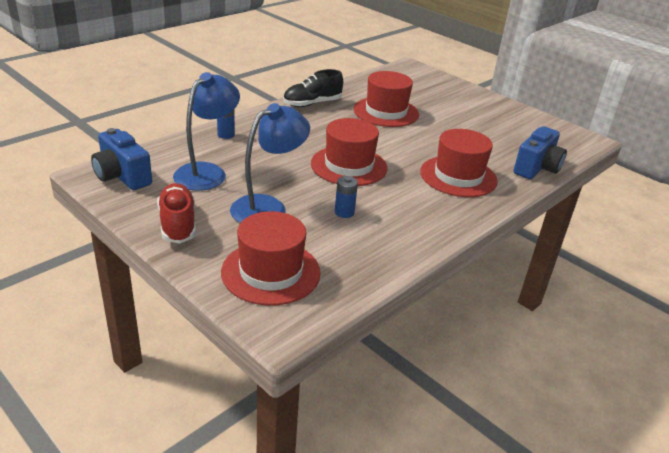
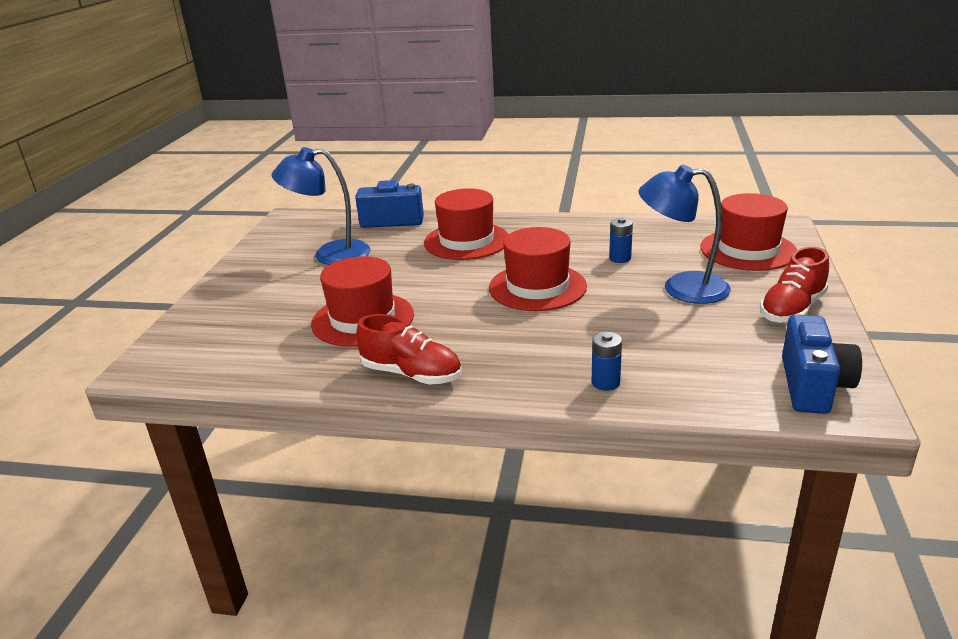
camera: 120 degrees left, 5 degrees down
blue lamp [173,72,240,191] -> blue lamp moved to [272,147,371,265]
black shoe [283,69,343,107] -> red shoe [356,314,462,385]

